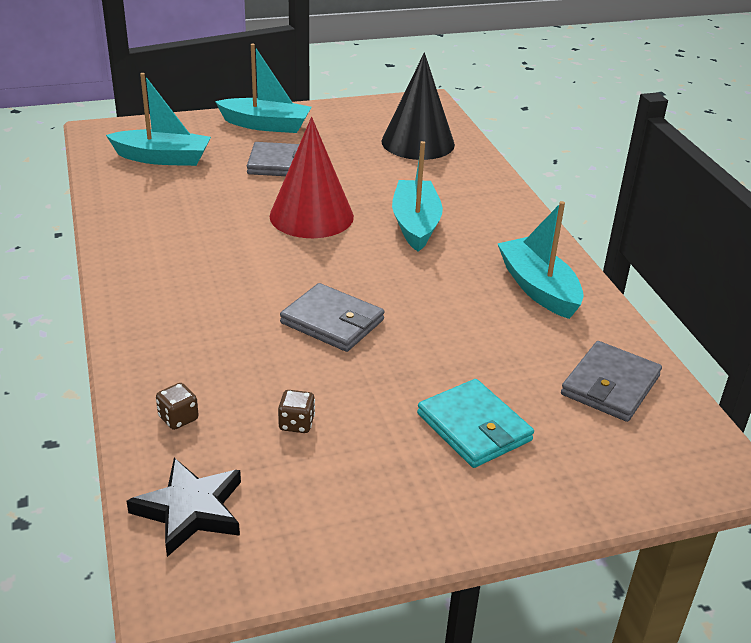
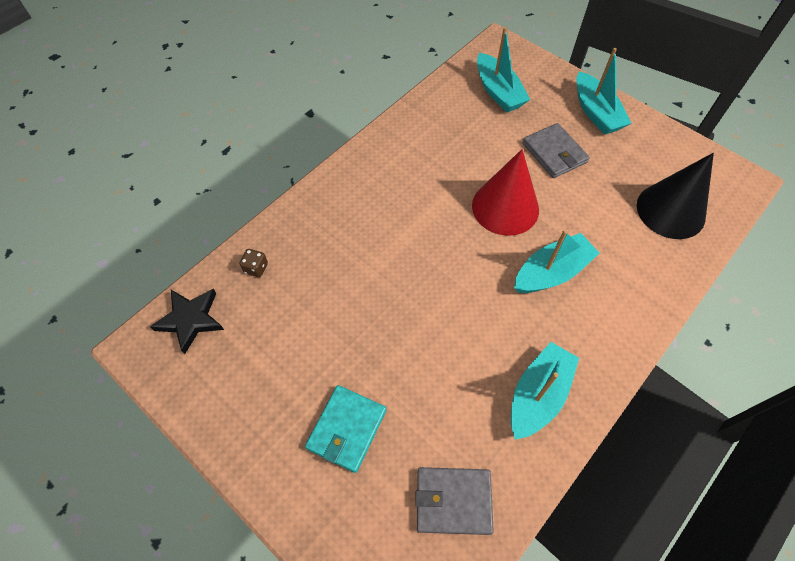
camera: 60 degrees right, 25 degrees up
brown dice [278,390,315,433] -> none
grey wallet [280,283,384,352] -> none

